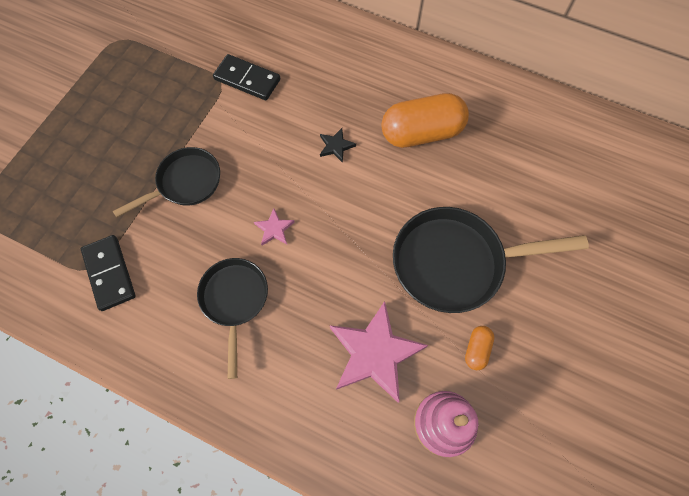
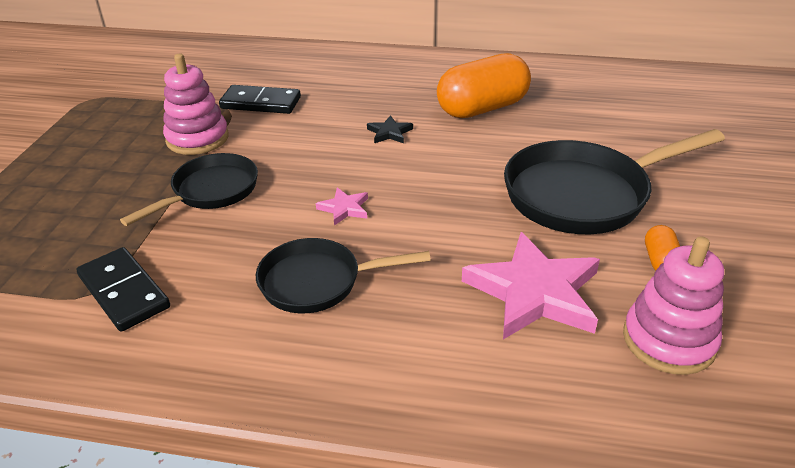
camera: 15 degrees left, 30 degrees down
black pan [197,258,268,379] -> black pan turned 75 degrees counterclockwise [256,238,431,313]
none -> pink stacking toy [163,53,229,155]

